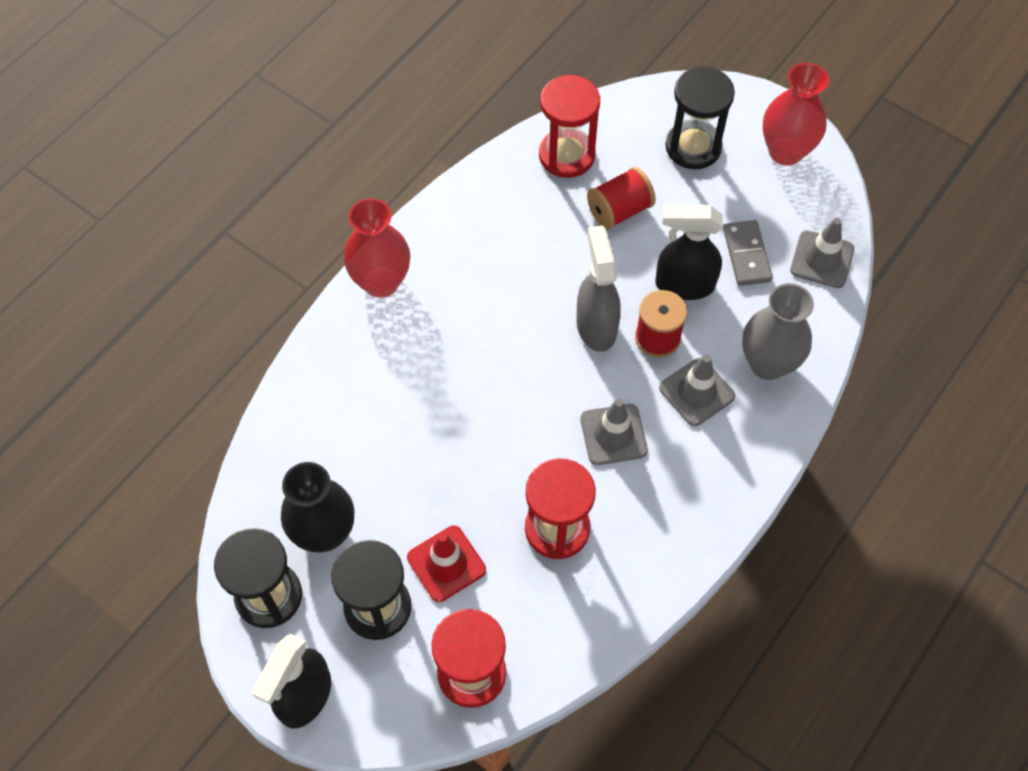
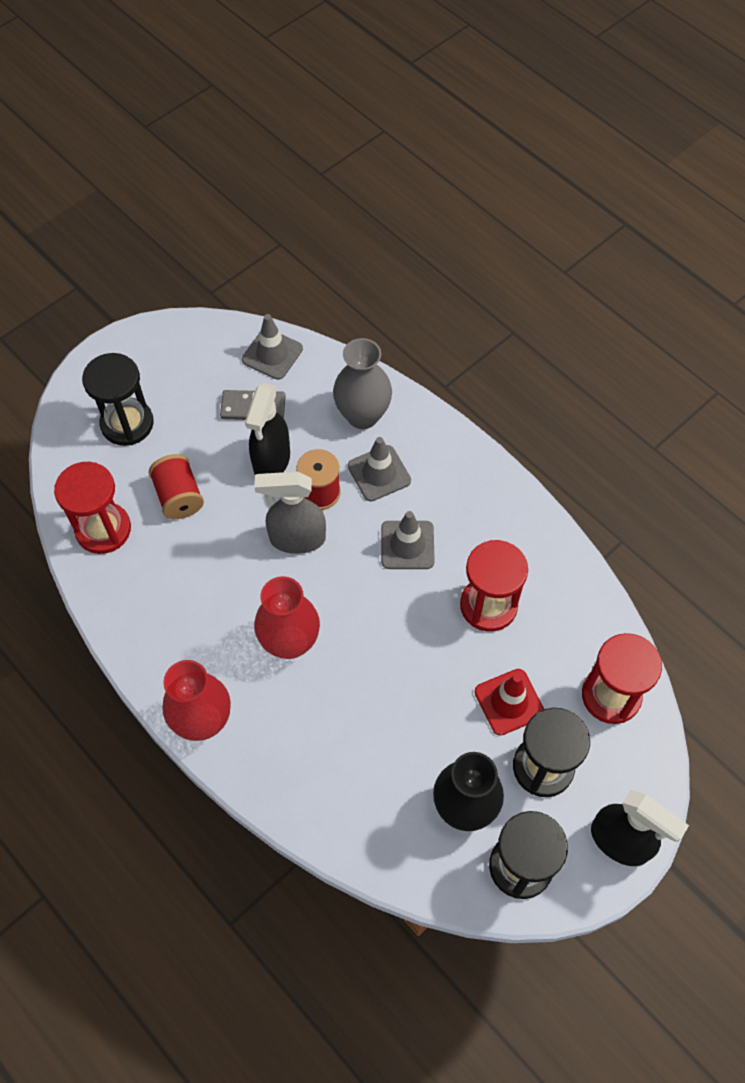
camera: 80 degrees left, 0 degrees up
red vase [763,63,829,166] -> red vase moved to [254,576,320,659]

